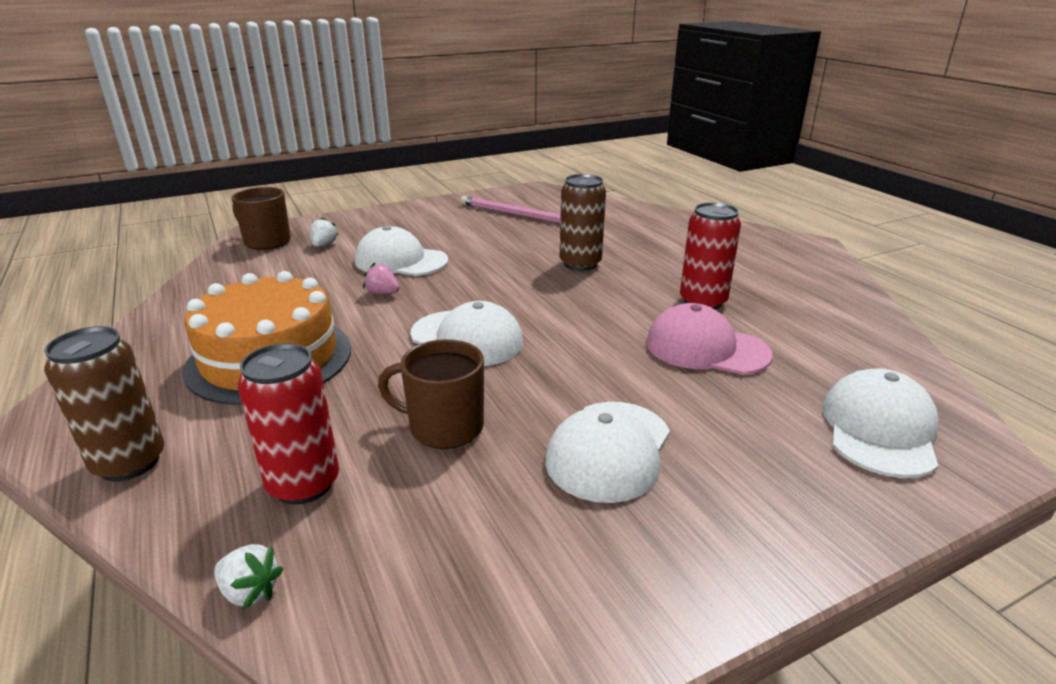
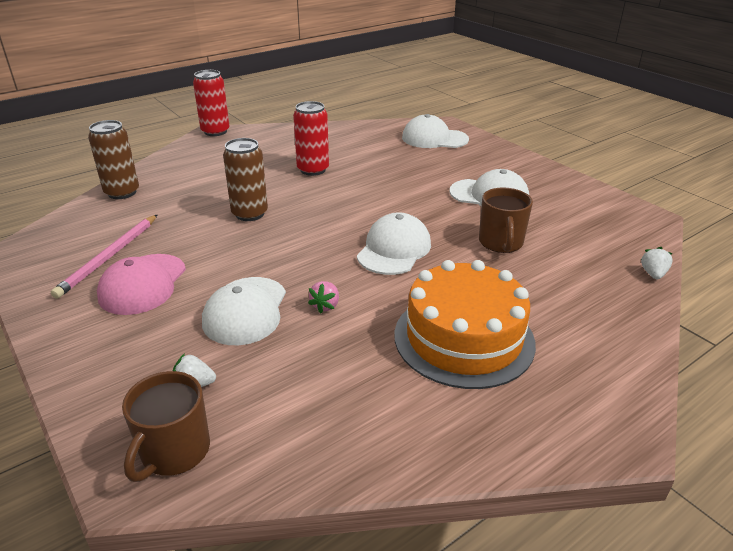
camera: 100 degrees left, 5 degrees up
brown can [44,326,164,481] -> brown can moved to [88,120,139,199]
red can [238,343,339,505] -> red can moved to [193,70,230,136]
pink cap [646,303,773,375] -> pink cap moved to [97,254,186,315]

